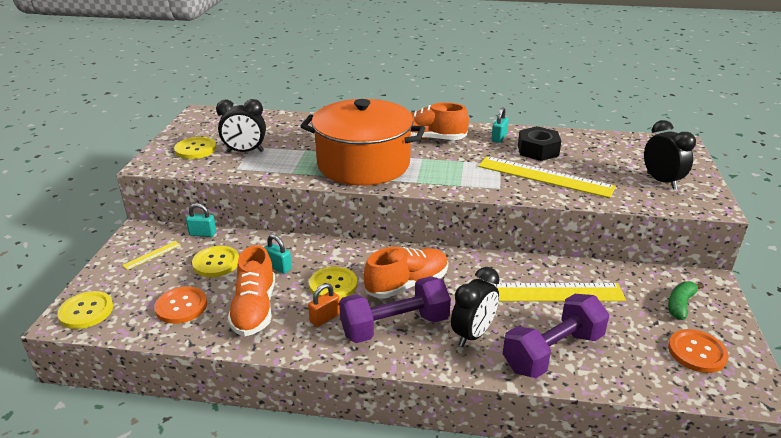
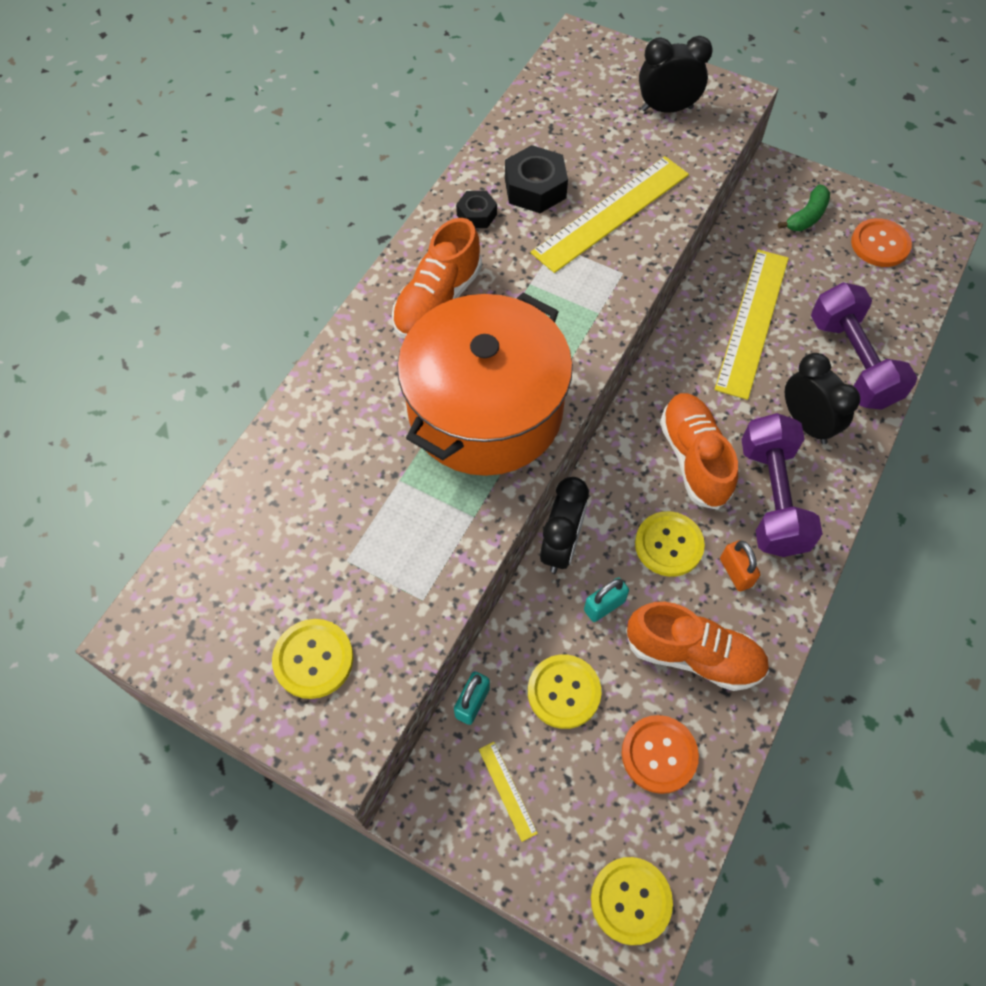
camera: 70 degrees left, 30 degrees up
black clock [216,99,266,153] -> black clock moved to [540,477,589,573]
turquoise padlock [491,107,509,143] -> black nut [456,191,497,228]
green banana [668,282,704,320] -> green banana turned 105 degrees counterclockwise [778,185,830,231]

